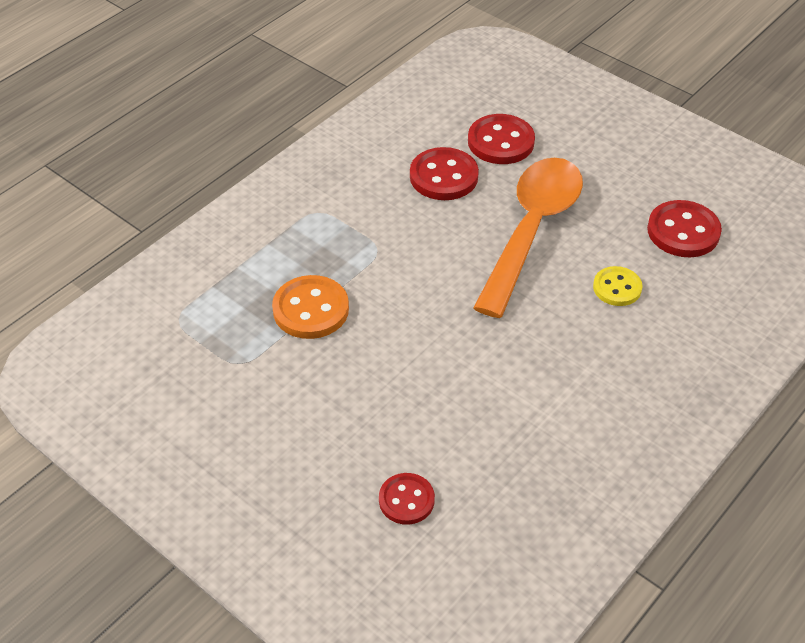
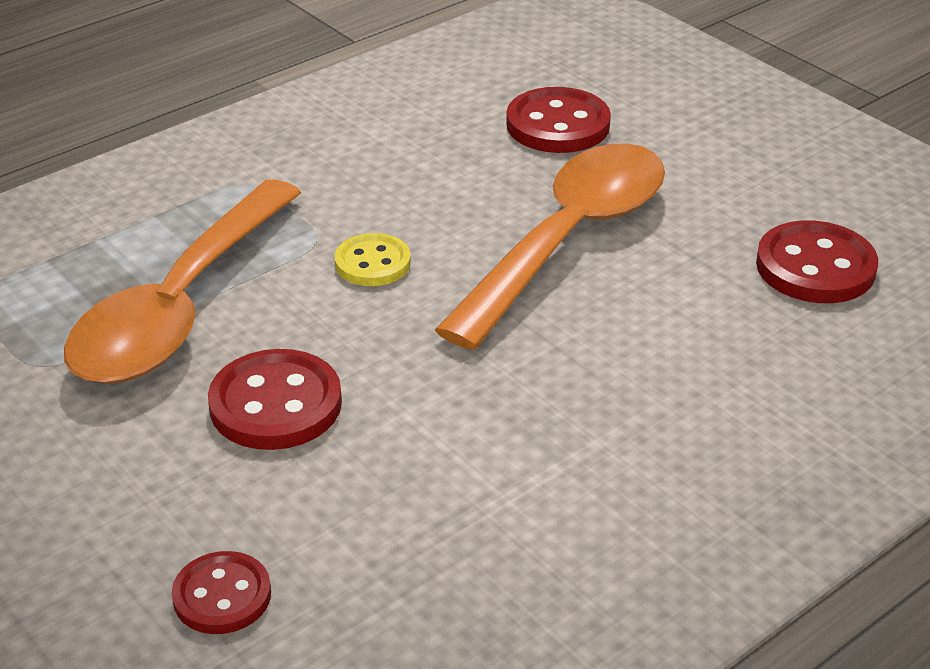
camera: 10 degrees right, 10 degrees down
orange button [272,275,349,339] -> orange spoon [64,180,302,384]
red button [410,147,479,200] -> red button moved to [208,349,342,450]
yellow button [593,266,642,306] -> yellow button moved to [334,233,411,286]

